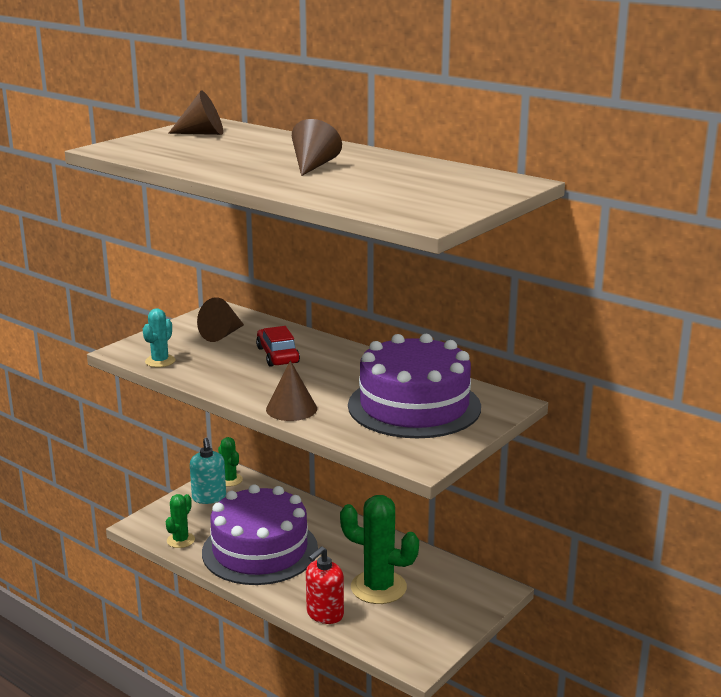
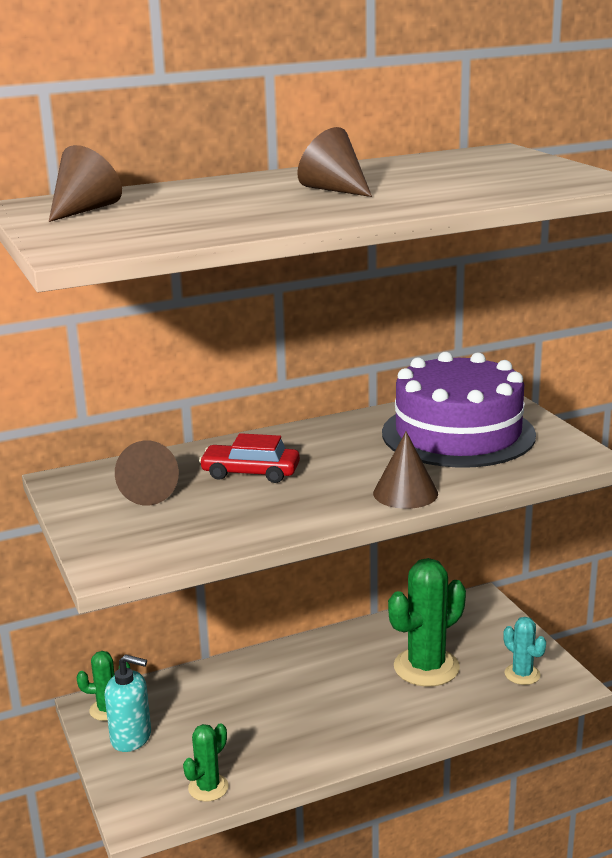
camera: 60 degrees left, 0 degrees up
turquoise cactus [143,308,176,367] -> turquoise cactus moved to [503,617,546,685]
green cactus [166,494,195,548] -> green cactus turned 75 degrees clockwise [183,723,229,802]
purple cake [202,484,318,585] -> none
red soap dispenser [306,546,344,624] -> none

